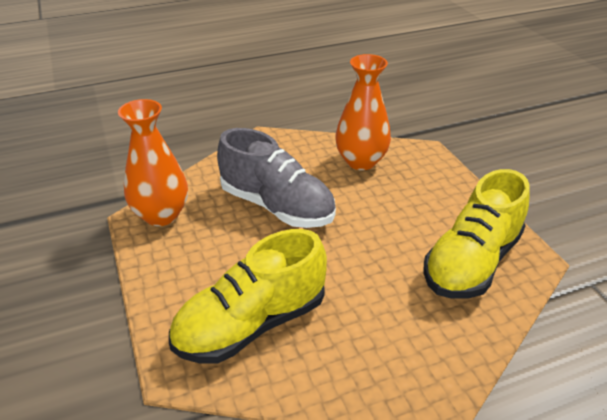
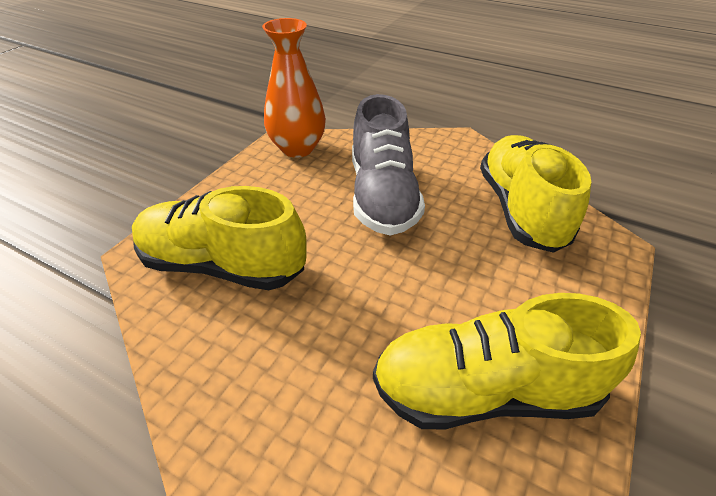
camera: 50 degrees right, 5 degrees up
orange vase [335,54,391,170] -> yellow shoe [480,135,591,253]

